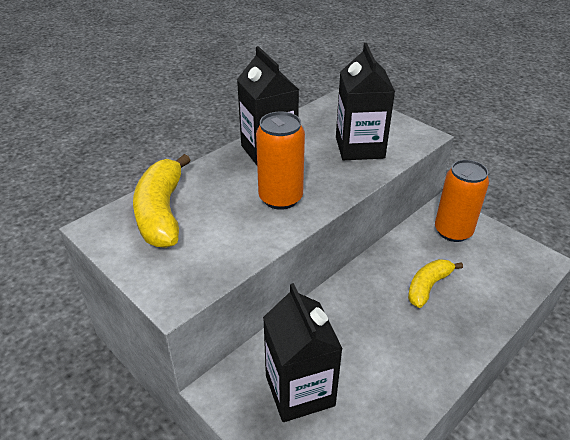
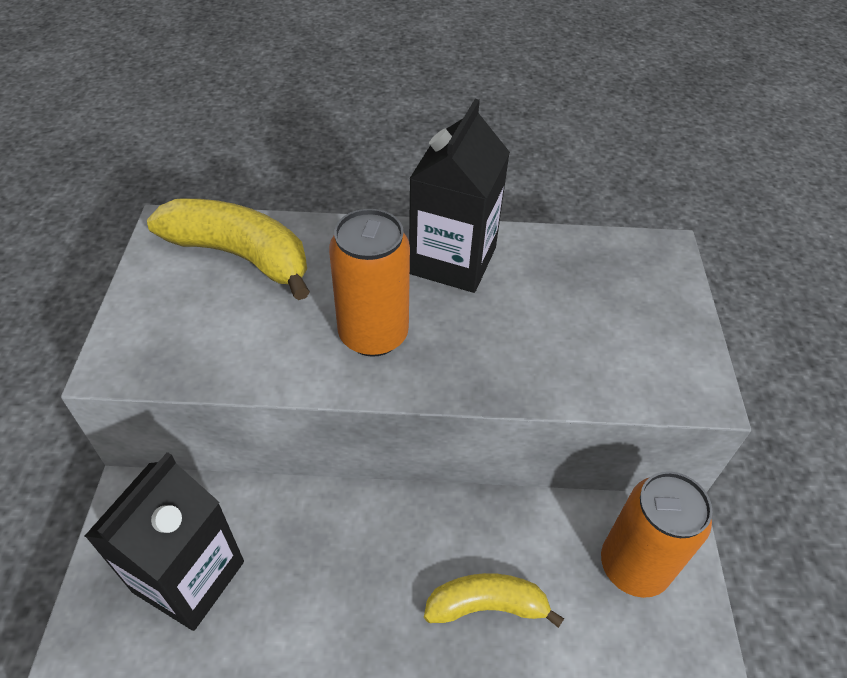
camera: 45 degrees right, 10 degrees up
yellow banana [133,154,191,248] -> yellow banana turned 75 degrees clockwise [147,199,310,300]
black carton [336,43,395,160] -> none

